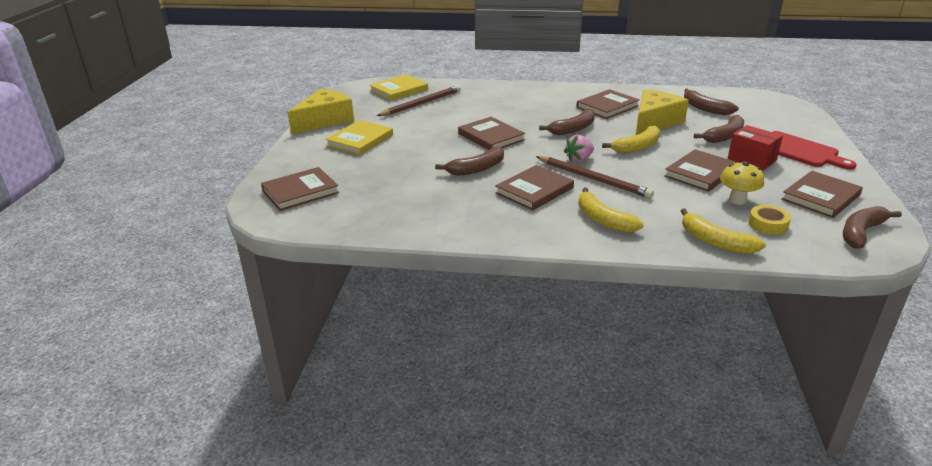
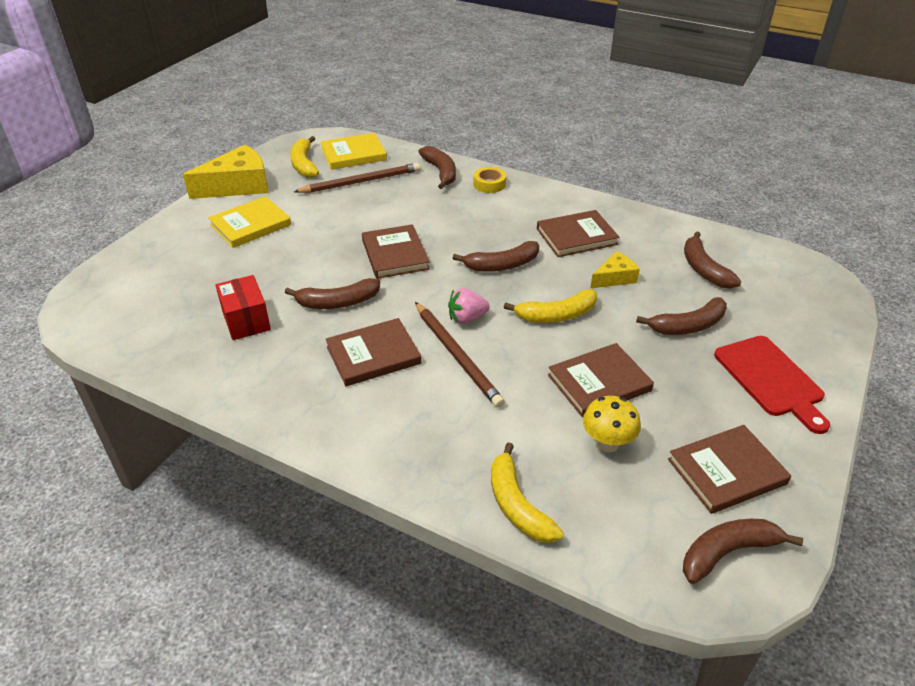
camera: 20 degrees right, 10 degrees up
brown book [261,167,339,211] -> none
yellow banana [578,188,644,233] -> yellow banana moved to [290,136,319,178]
yellow cheese [636,89,689,135] -> yellow cheese [590,251,640,288], size x0.54
red box [728,125,783,170] -> red box moved to [215,275,271,340]
yellow tape [748,205,791,235] -> yellow tape moved to [474,167,506,193]
none -> brown banana [418,146,456,189]

